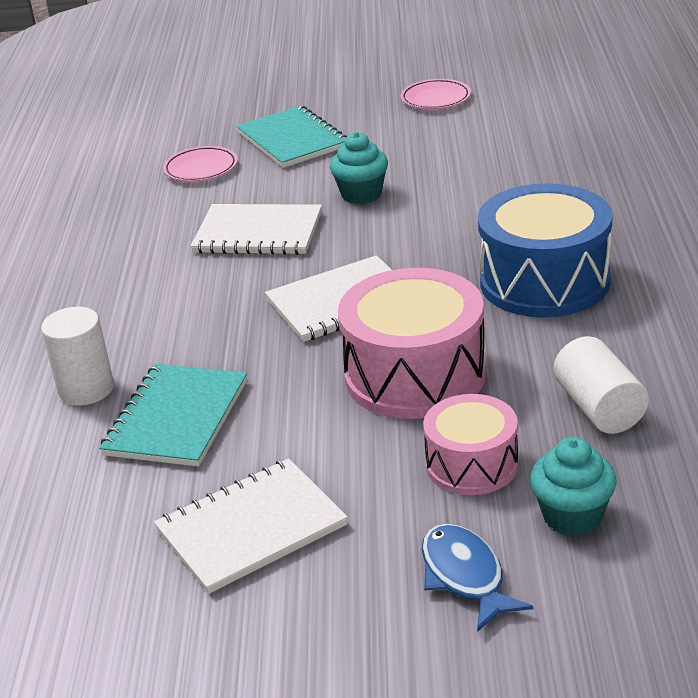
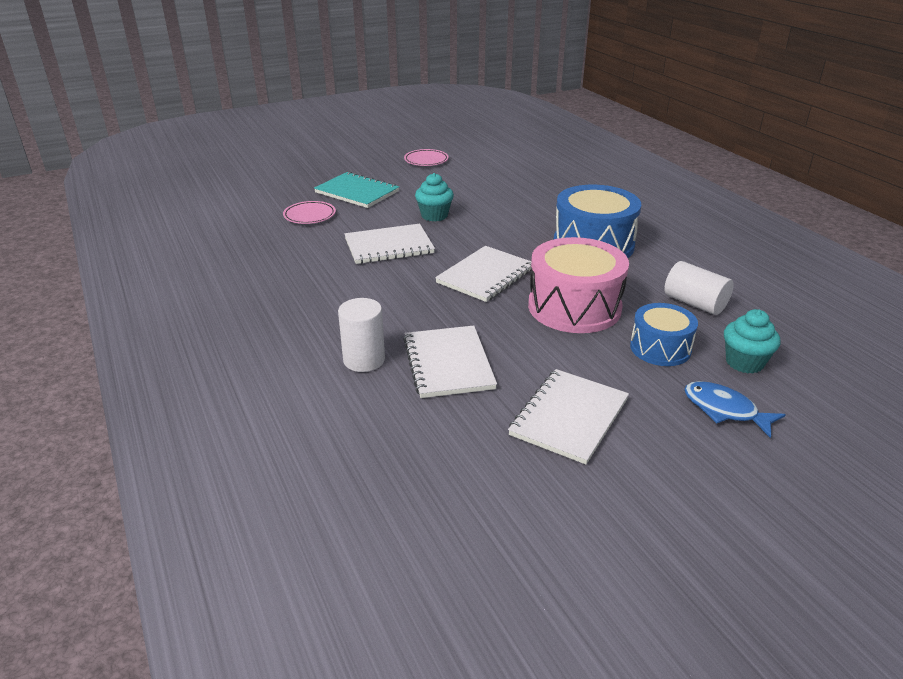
camera: 30 degrees left, 0 degrees up
turquoise notebook [99,364,247,467] -> white notebook [403,325,497,398]
pink drum [423,394,518,495] -> blue drum [630,303,698,366]

